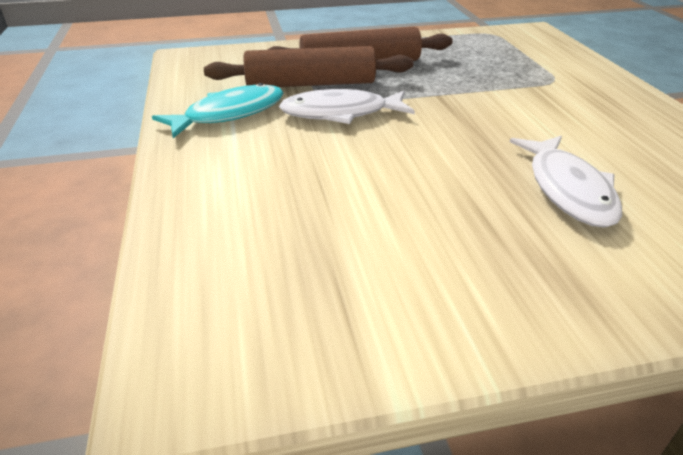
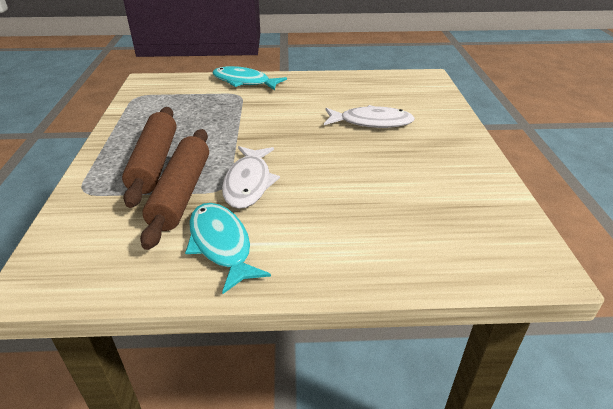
camera: 80 degrees left, 0 degrees up
none -> turquoise fish [212,66,287,90]

